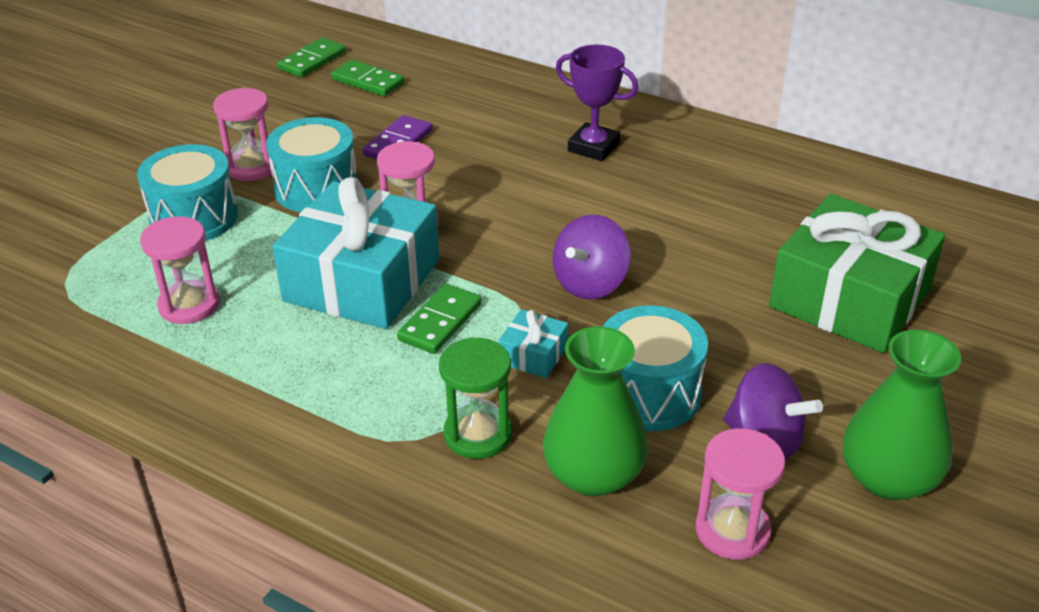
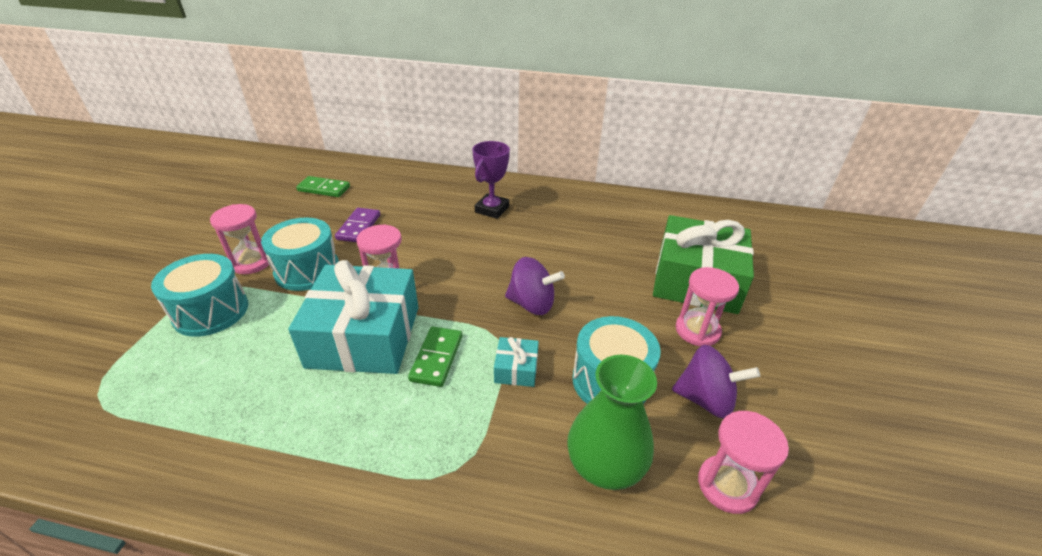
camera: 20 degrees left, 0 degrees up
pink hourglass [140,216,220,324] -> pink hourglass moved to [676,267,739,346]
green domino [277,37,346,77] -> none
green hourglass [439,337,512,459] -> none
purple spinning top [553,215,631,299] -> purple spinning top turned 90 degrees counterclockwise [505,257,565,315]
purple trophy [556,45,638,161] -> purple trophy turned 75 degrees counterclockwise [472,141,510,219]
green vase [843,330,961,500] -> none

